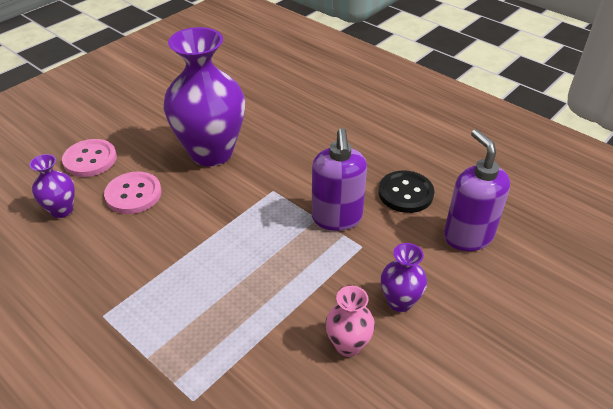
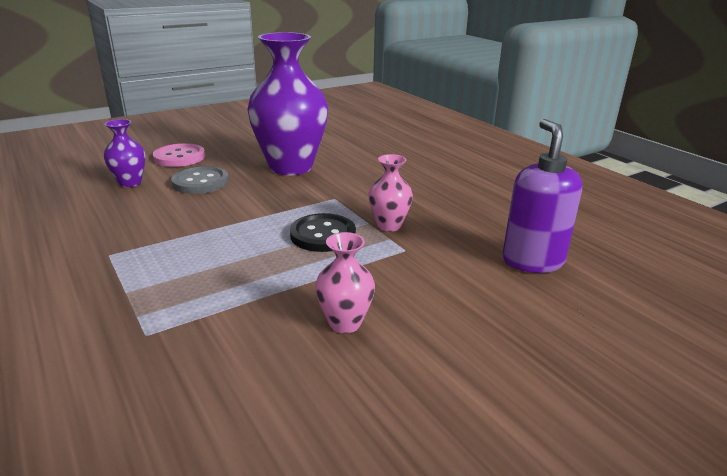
camera: 15 degrees right, 15 degrees down
pink button [104,172,161,214] -> grey button [171,166,229,194]
purple soap dispenser [312,128,367,231] -> pink vase [368,154,413,232]
black button [378,171,434,213] -> black button moved to [290,213,356,252]
purple vase [381,243,427,312] -> none

